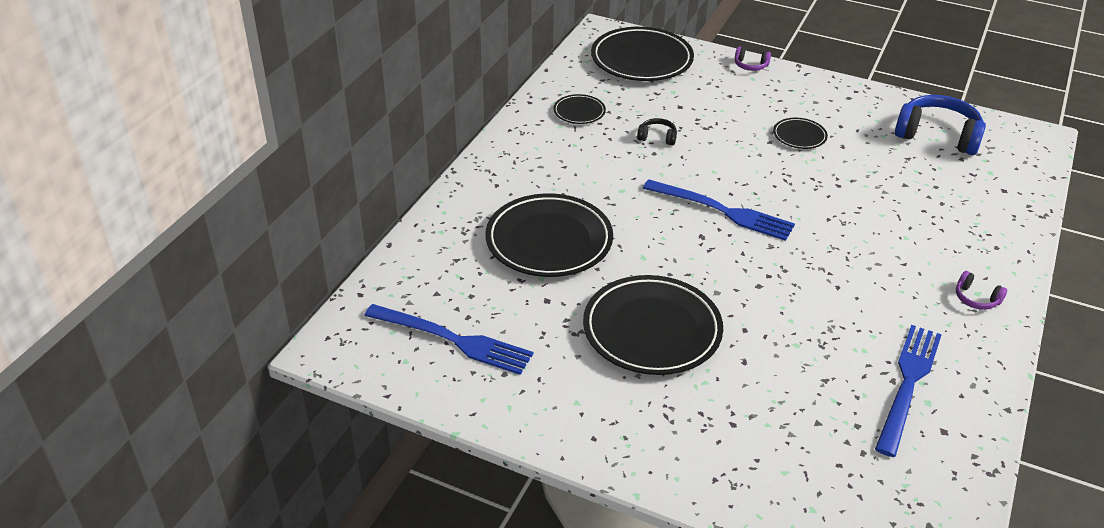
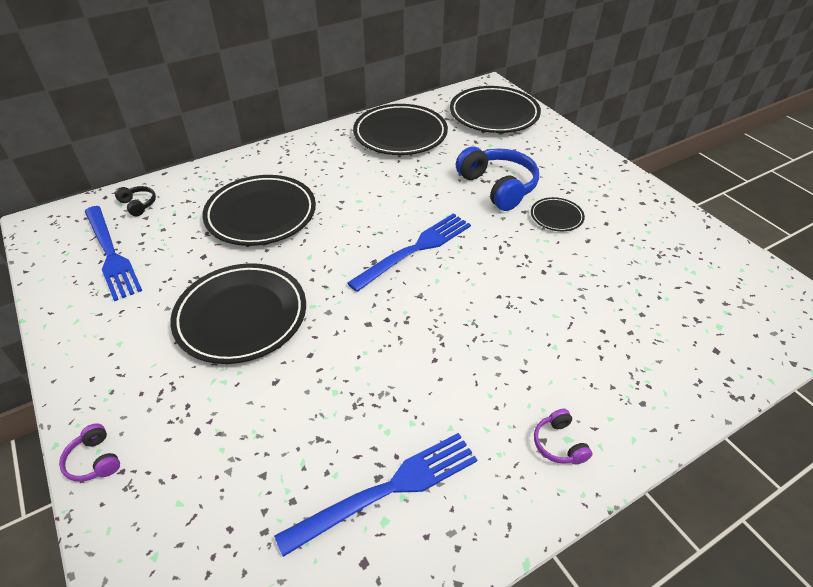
camera: 35 degrees right, 5 degrees up
black plate [553,94,606,124] -> black plate [353,104,448,155], size x2.10
black headphones [637,118,677,145] -> black headphones moved to [115,186,156,216]
blue fork [643,179,795,241] -> blue fork turned 105 degrees counterclockwise [347,213,471,292]
purple headphones [735,47,771,71] -> purple headphones moved to [59,423,120,482]
blue headphones [895,95,986,155] -> blue headphones moved to [456,146,539,211]

